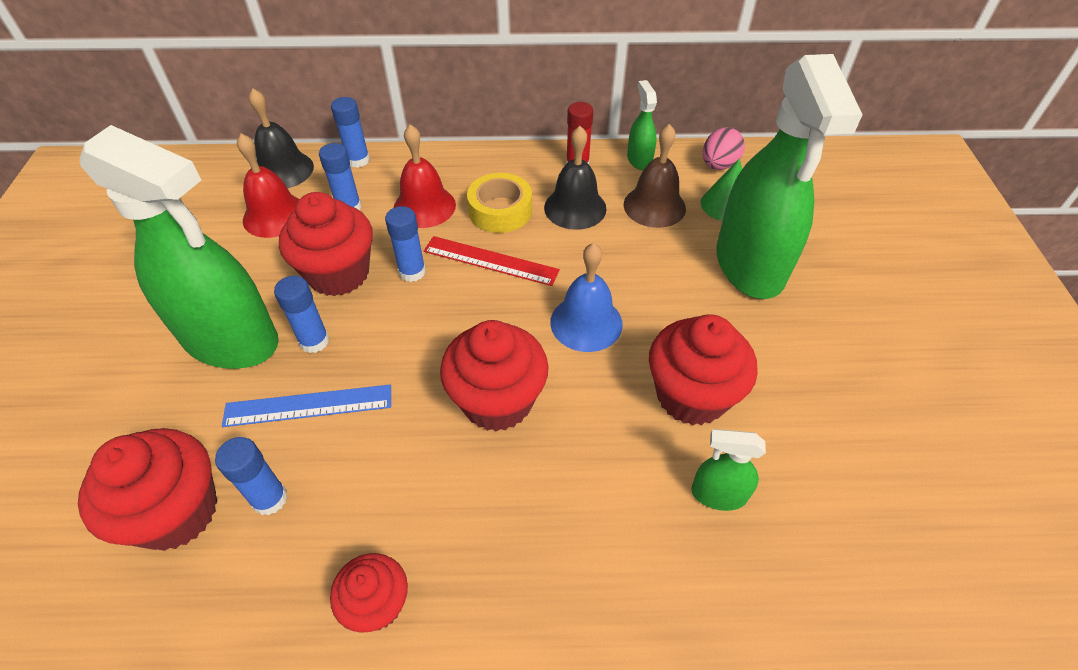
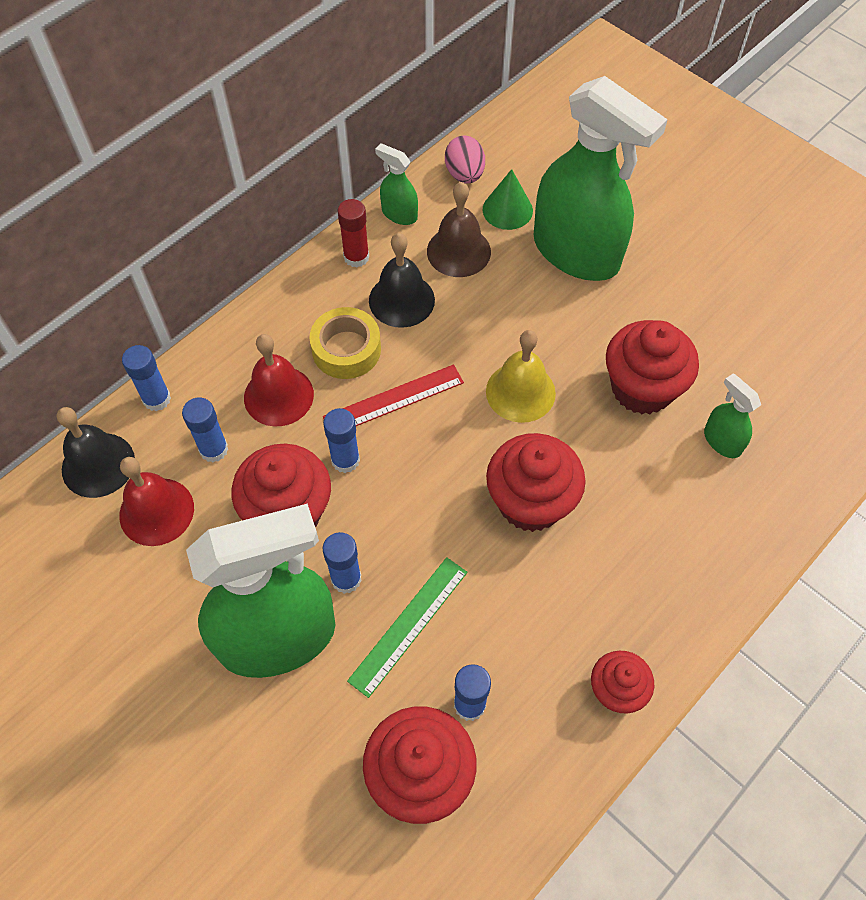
camera: 45 degrees left, 10 degrees up
blue ruler [222,384,391,427] -> green ruler [347,557,468,698]
blue bell [550,243,623,352] -> yellow bell [486,330,556,423]
green spray bottle [691,429,766,511] -> green spray bottle turned 90 degrees clockwise [704,373,761,458]

